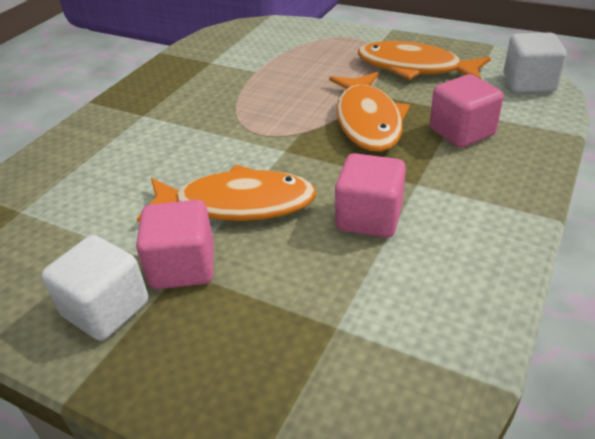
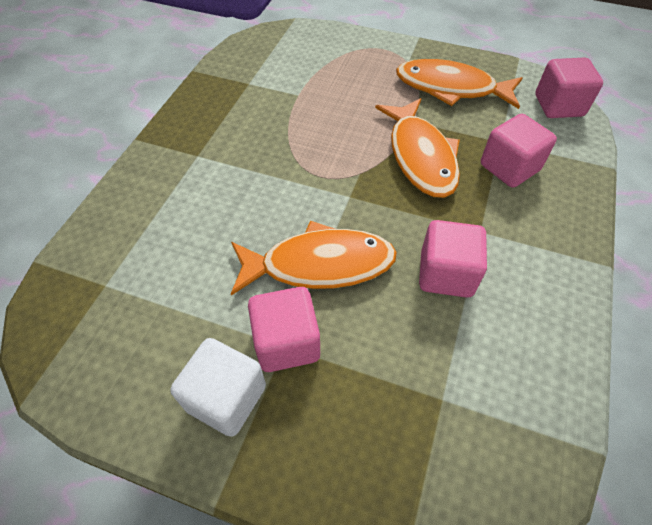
camera: 10 degrees left, 15 degrees up
white cube [504,32,567,93] -> pink cube [535,58,603,118]

